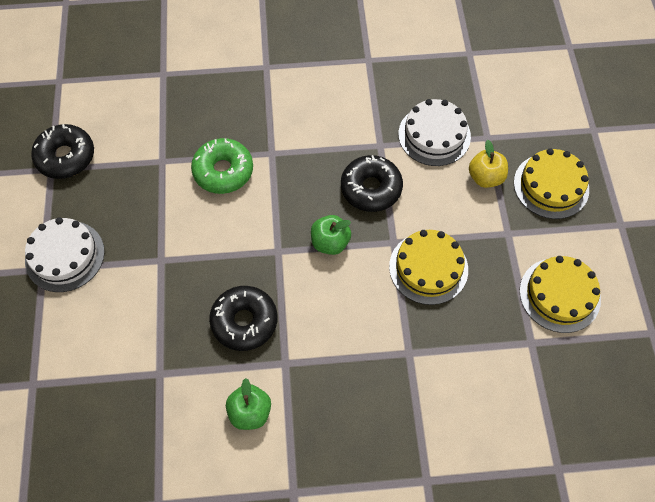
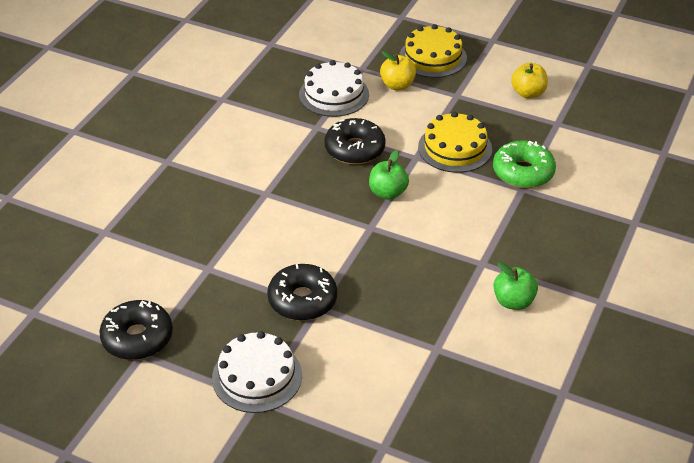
camera: 60 degrees left, 20 degrees down
green donut [191,138,253,194] -> green donut moved to [493,140,556,188]
black donut [209,286,277,351] -> black donut moved to [267,264,337,321]
yellow cake [519,256,601,333] -> yellow apple [511,63,548,98]

